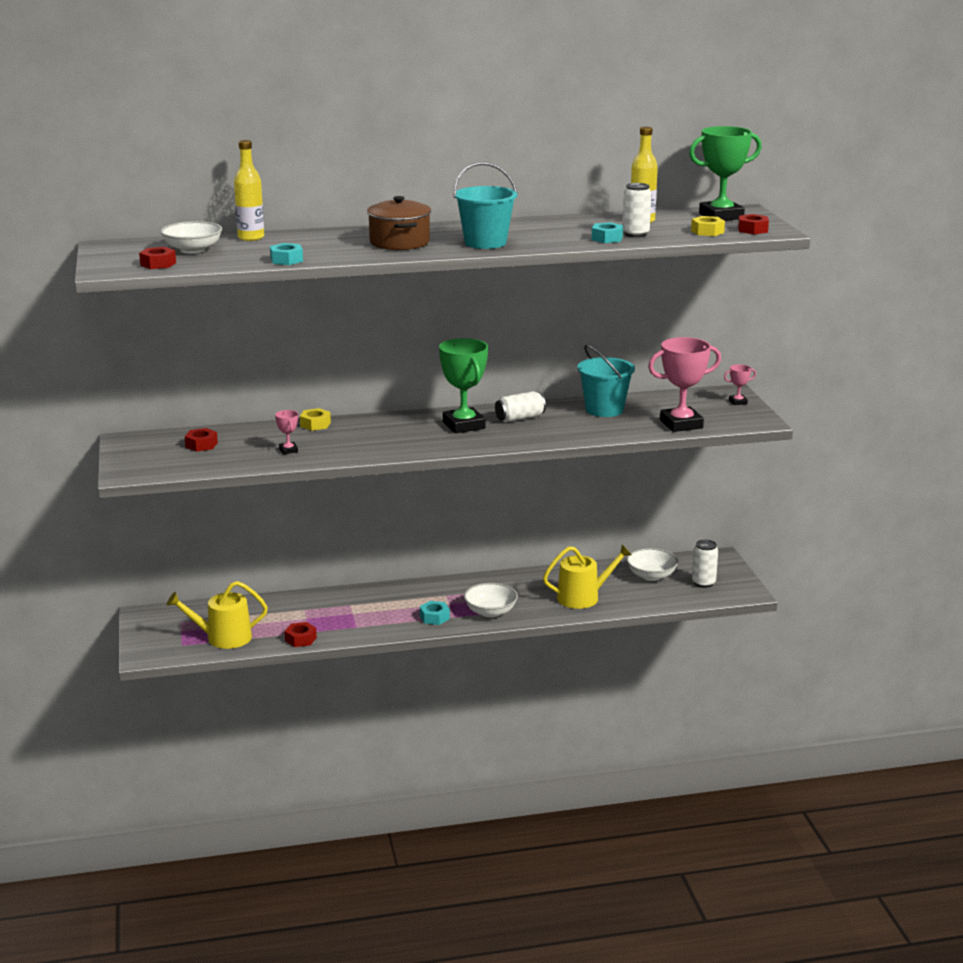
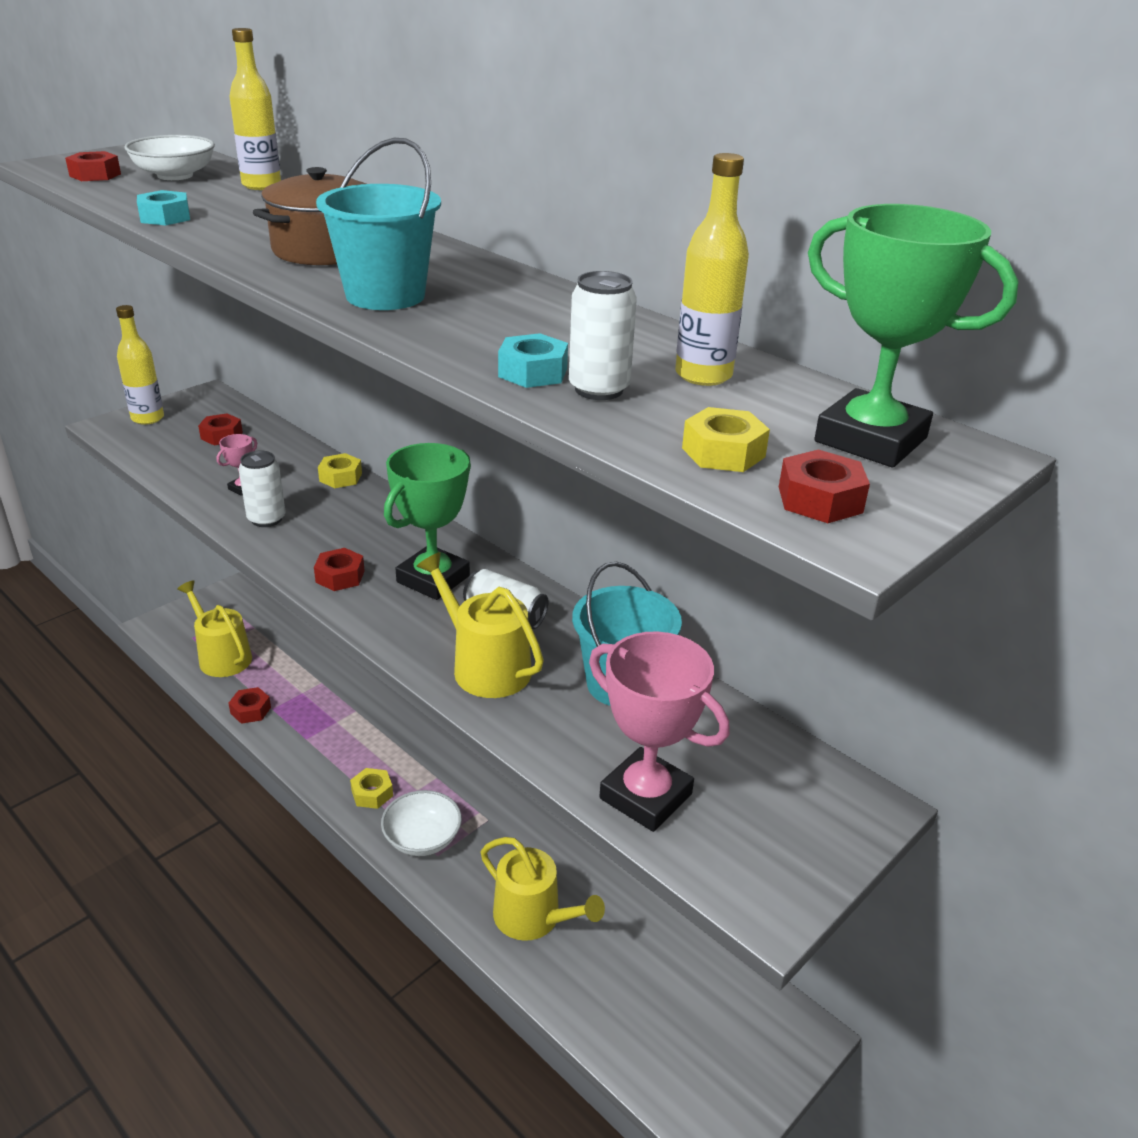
camera: 55 degrees right, 10 degrees up
turquoise nut [420,601,450,625] -> yellow nut [350,768,393,809]
white bowl [627,548,678,581] -> none
white can [692,540,718,588] -> white can moved to [239,450,286,527]
pink trophy [724,364,756,405] -> none
none -> yellow bottle [116,305,164,425]
none -> red nut [314,548,365,591]
none -> yellow watering can [416,552,544,698]

